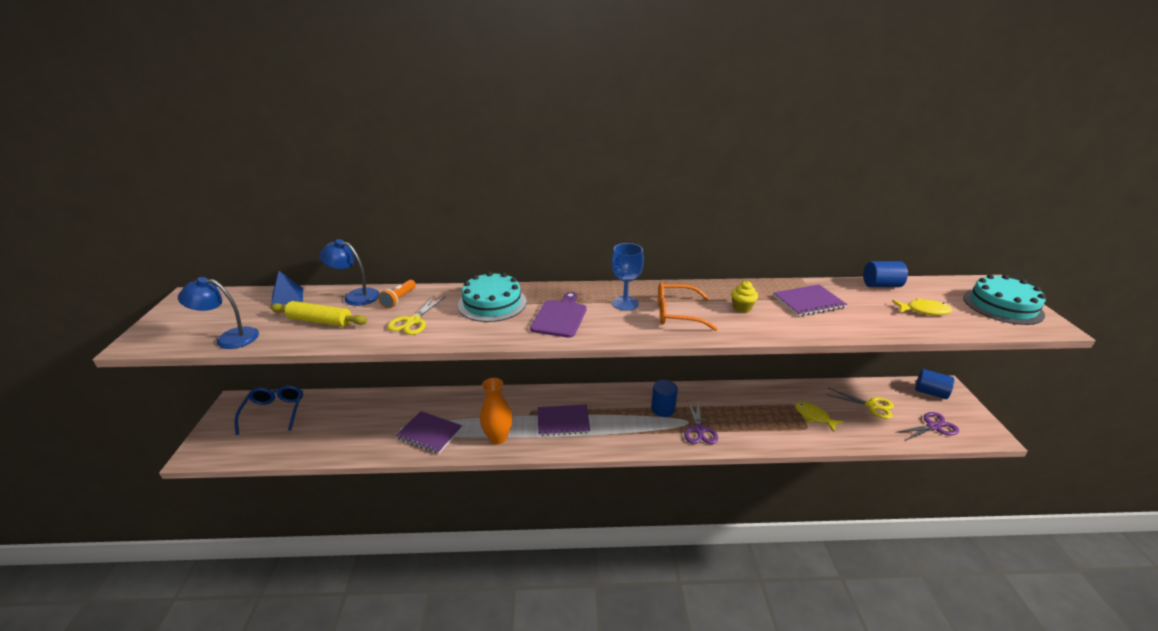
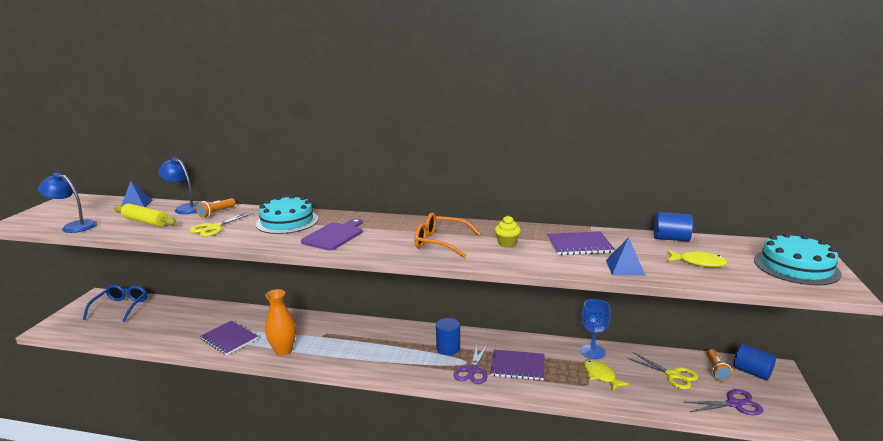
camera: 15 degrees right, 10 degrees down
purple notebook [538,405,590,436] -> purple notebook moved to [490,350,545,381]
blue goblet [611,243,644,311] -> blue goblet moved to [580,299,611,359]
none -> blue pyramid [606,237,646,276]
none -> orange flashlight [707,349,733,382]

